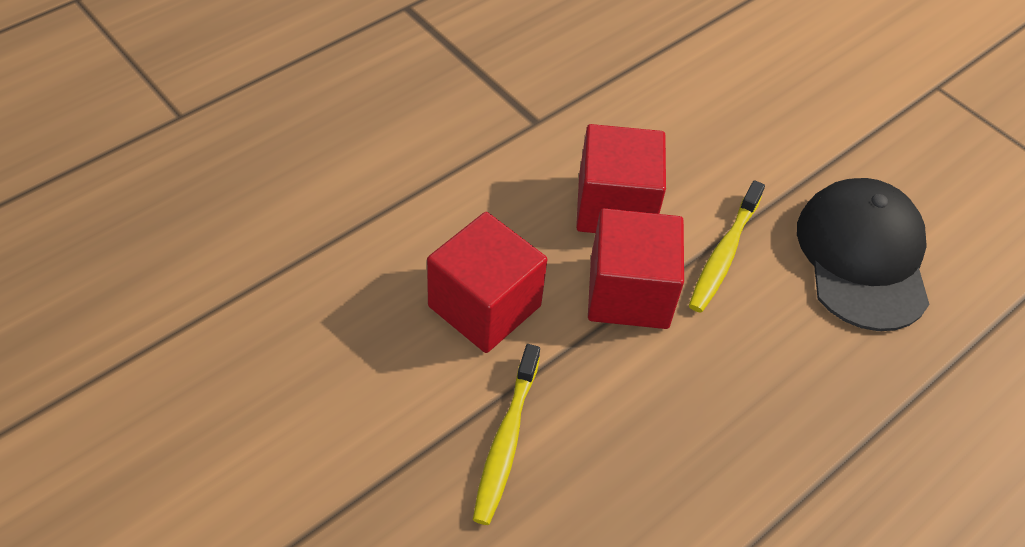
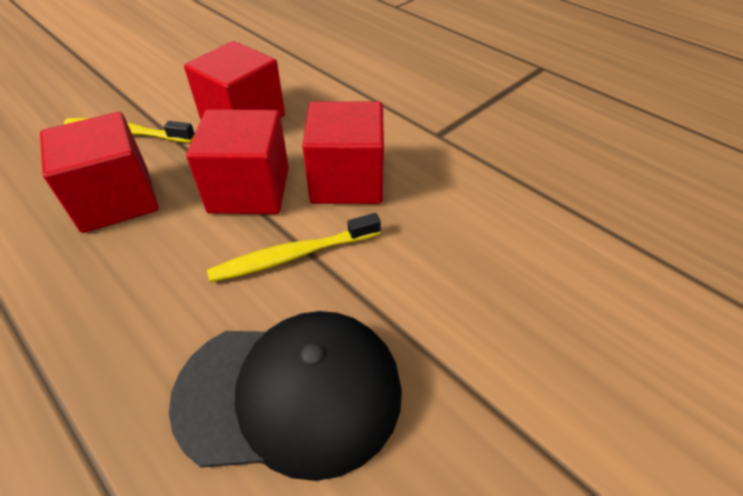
camera: 90 degrees right, 5 degrees down
yellow toothbrush [689,180,765,313] -> yellow toothbrush turned 45 degrees counterclockwise [207,213,381,282]
none -> red cube [40,112,159,233]

